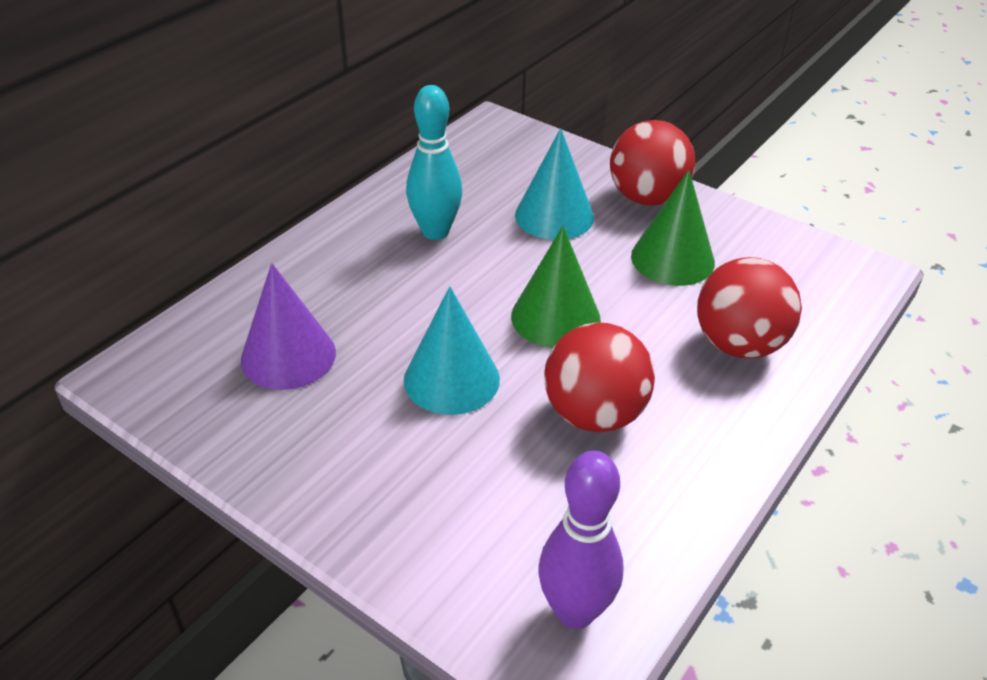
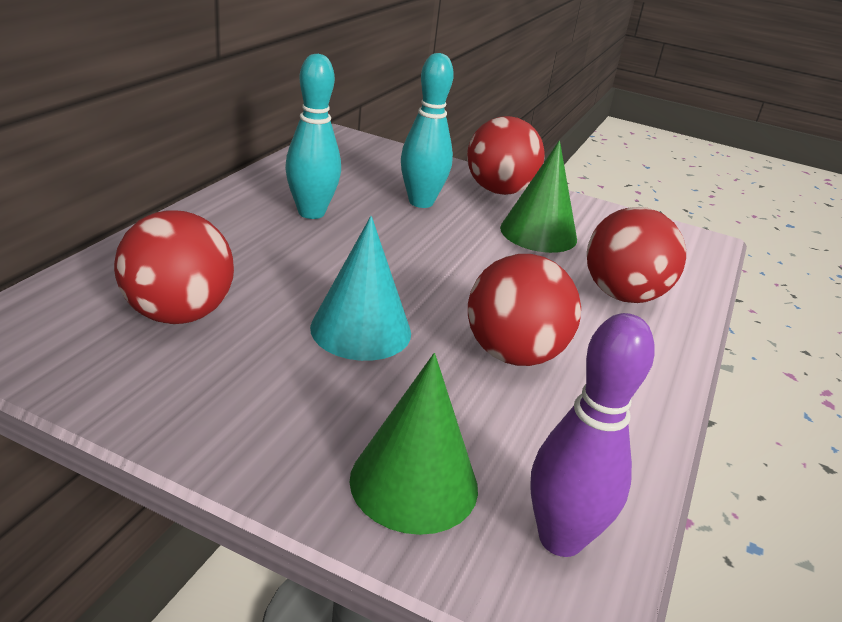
camera: 15 degrees left, 10 degrees down
purple cone [241,263,336,390] -> red ball [114,210,234,324]
green cone [511,226,601,348] -> green cone moved to [350,353,478,535]
turquoise cone [515,128,594,240] -> turquoise bowling pin [401,53,454,208]

